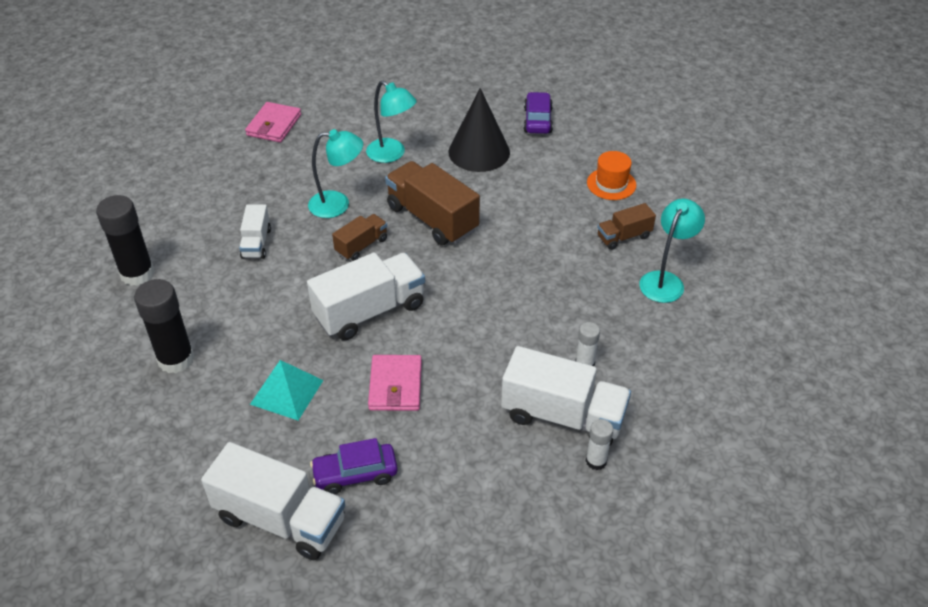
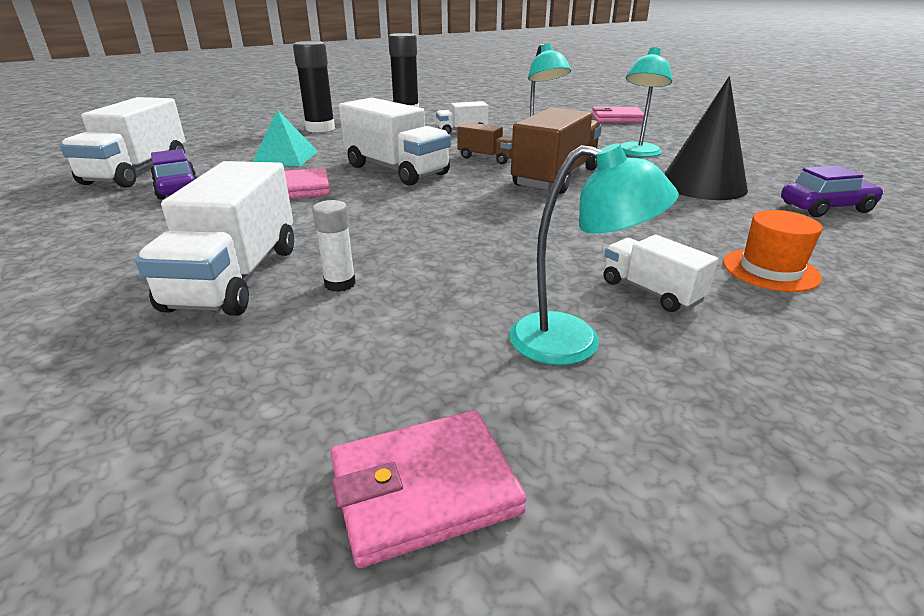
camera: 75 degrees right, 15 degrees down
white glue stick [586,419,613,470] -> none
brown truck [597,203,656,250] -> white truck [603,235,718,312]
none -> pink wallet [330,410,527,568]

